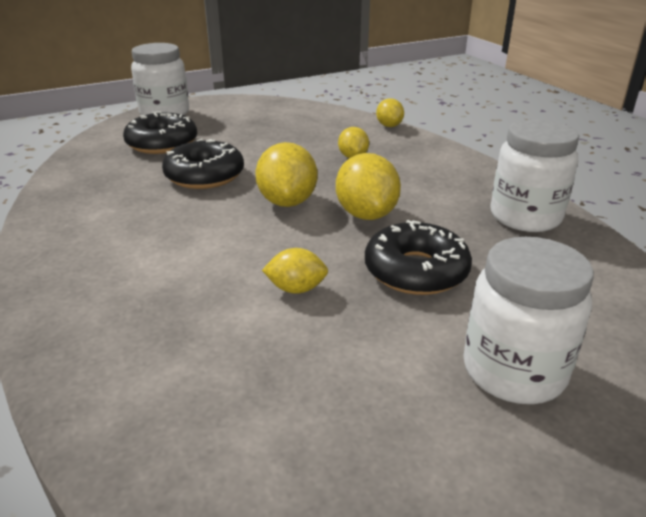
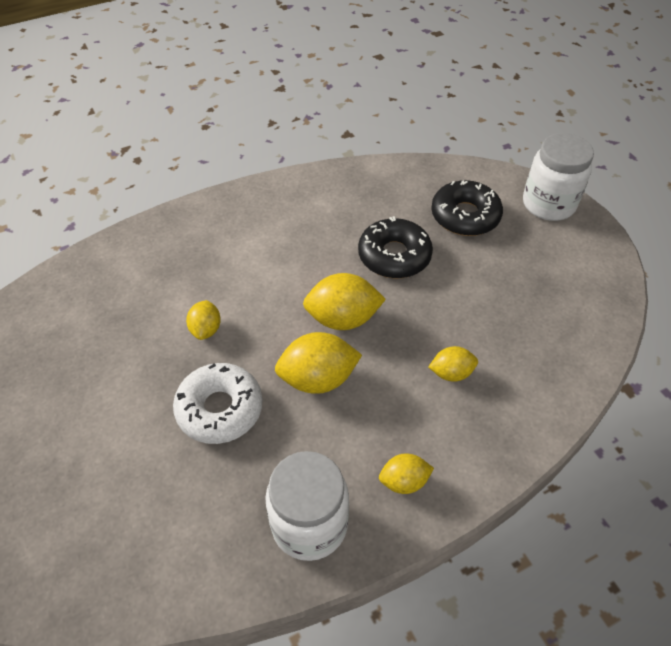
camera: 90 degrees right, 20 degrees up
black donut [365,220,472,295] -> white donut [173,363,263,444]
yellow lemon [376,98,404,127] -> yellow lemon moved to [379,453,434,494]
white jar [463,237,594,404] -> none

